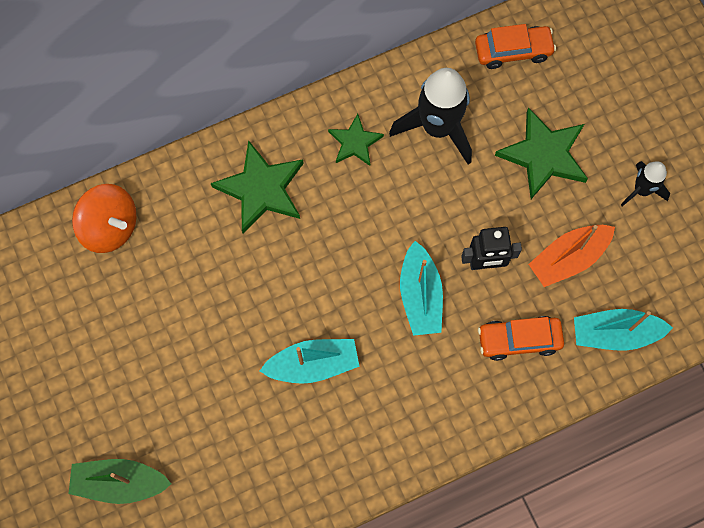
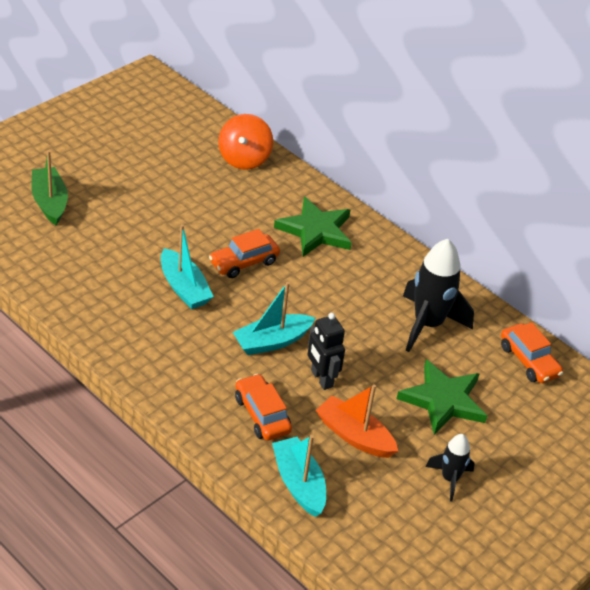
camera: 65 degrees right, 30 degrees down
green star [328,114,384,166] -> none
none -> orange car [209,229,280,278]

